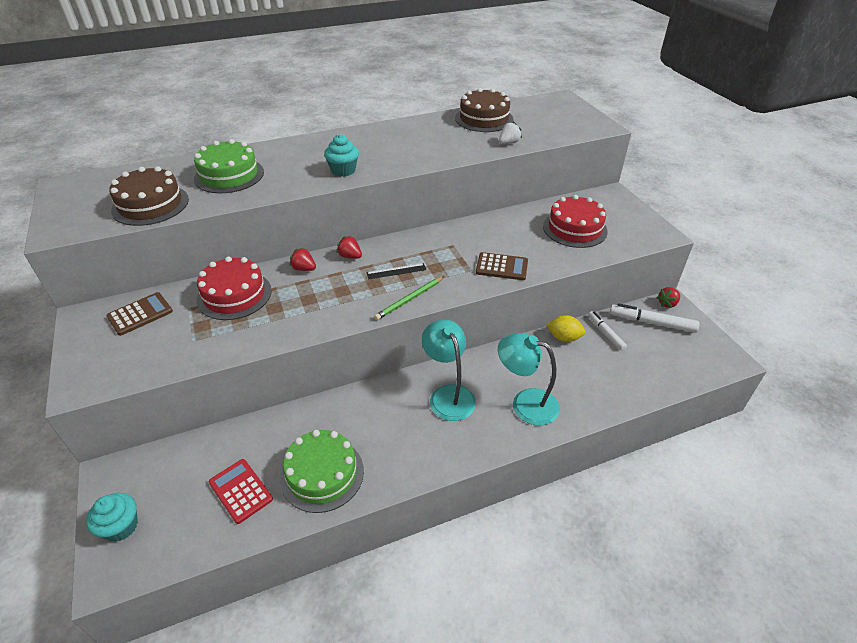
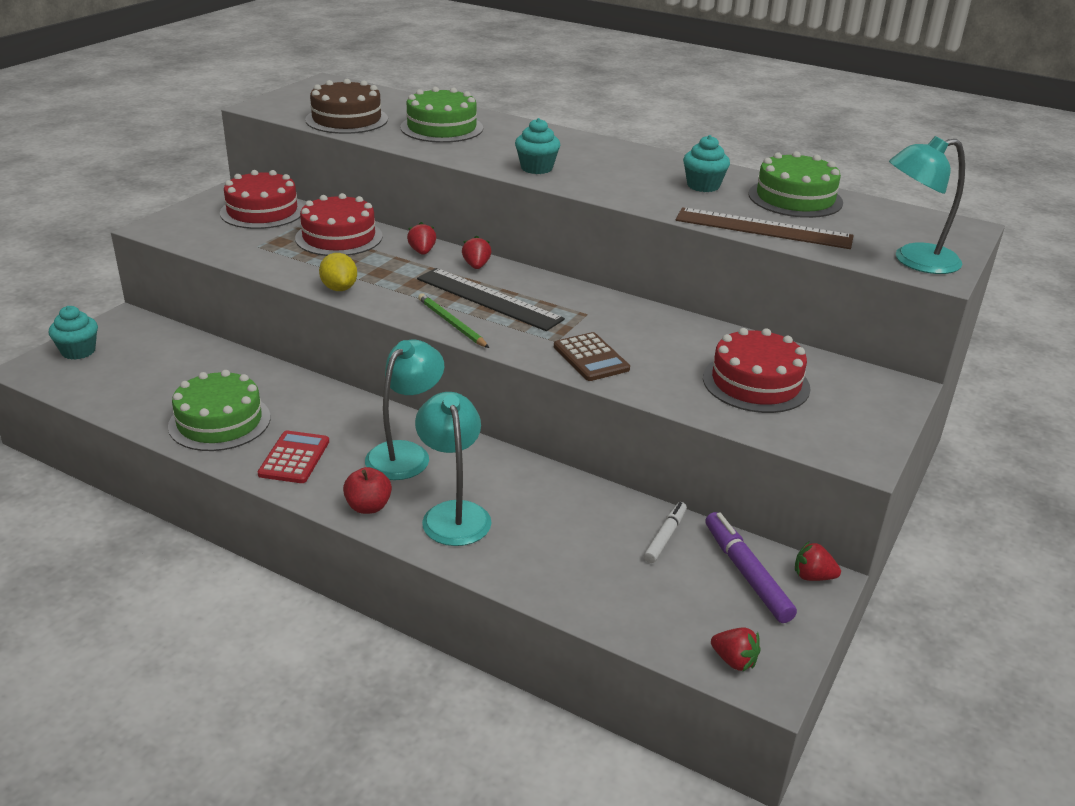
camera: 50 degrees right, 10 degrees down
brown calculator [106,292,173,336] -> red cake [220,170,304,229]
red calculator [209,459,273,524] -> red calculator moved to [258,430,329,483]
black ruler [367,263,426,279] -> black ruler [417,268,565,331], size x2.05
green pencil [374,276,444,320] -> green pencil turned 45 degrees clockwise [418,294,489,348]
brown cake [455,88,514,132] -> green cake [749,151,843,218]
white strawberry [499,122,522,144] -> brown ruler [676,207,854,249]
yellow lemon [547,315,585,342] -> yellow lemon moved to [319,253,357,291]
white marker [610,303,700,333] -> purple marker [705,512,797,623]
none -> red apple [343,467,392,514]
none -> turquoise cupcake [683,135,730,192]
none -> red strawberry [711,628,761,672]
none -> turquoise lamp [889,136,965,274]

